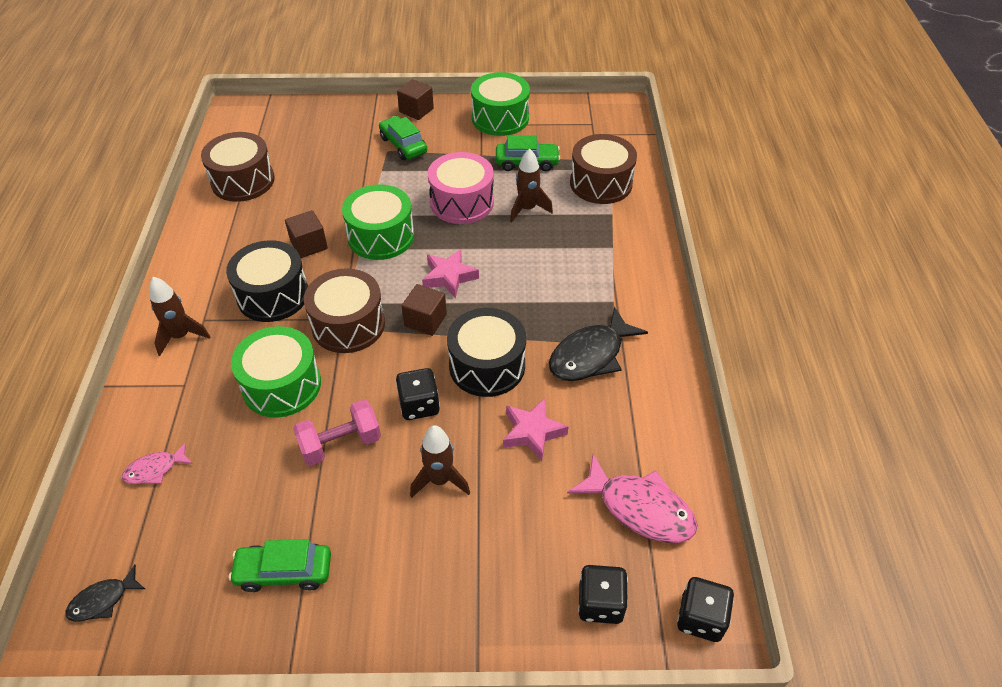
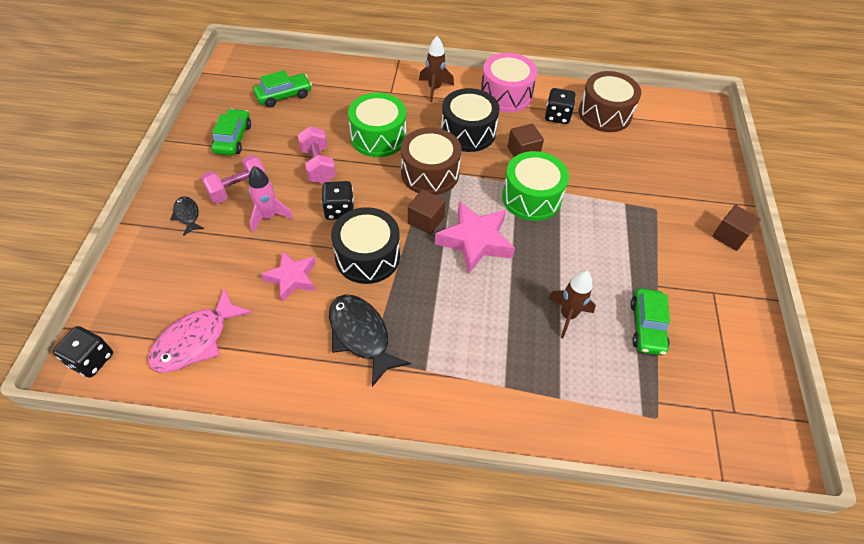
camera: 95 degrees right, 5 degrees up
black fish [66,565,145,622] -> black fish moved to [170,196,204,236]
pink fish [122,442,193,484] -> none
green car [379,116,427,160] -> green car moved to [253,70,312,107]
brown rocket [410,425,470,498] -> pink rocket [249,166,294,233]
pink star [422,249,479,298] -> pink star [435,202,515,274], size x1.52
pink drum [428,152,494,224] -> pink drum moved to [481,53,537,112]
green drum [471,72,530,136] -> none
brown drum [570,134,637,204] -> none
black dice [578,565,628,624] -> black dice moved to [545,88,576,124]
none -> pink dumbbell [201,155,267,204]

